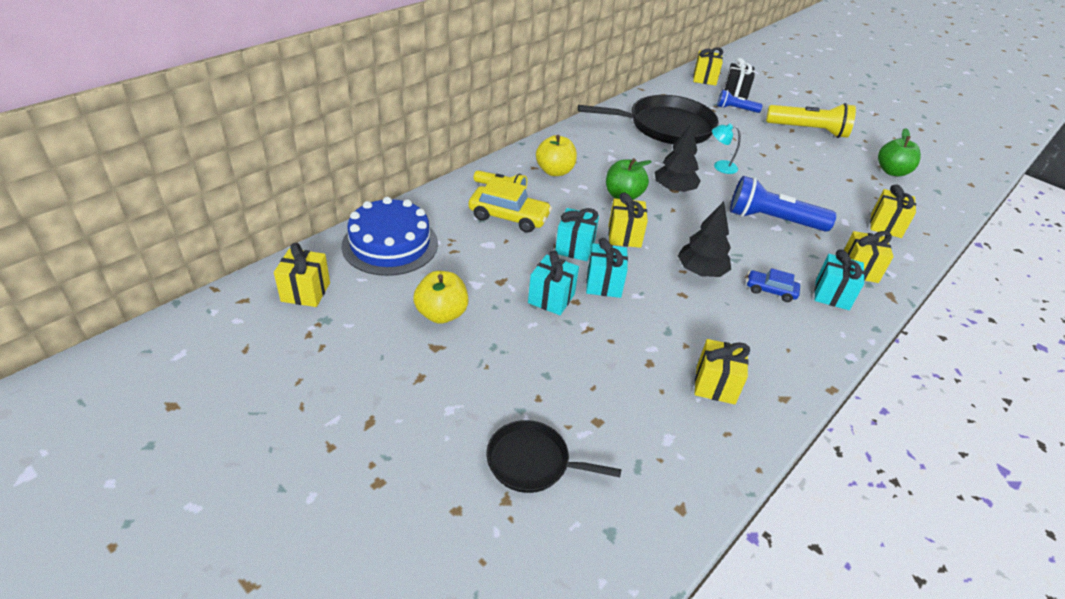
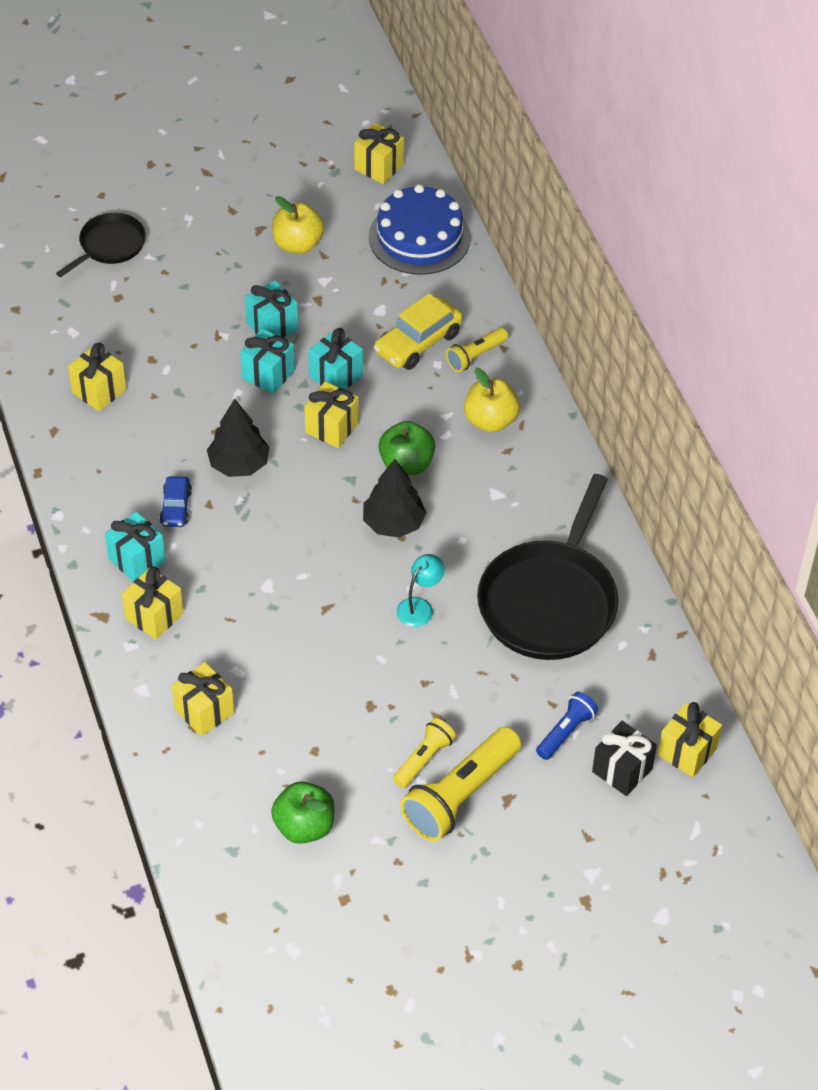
camera: 120 degrees right, 10 degrees up
blue flashlight [730,176,836,232] -> none
blue car [747,268,800,302] -> blue car turned 135 degrees clockwise [159,476,192,527]
none -> yellow flashlight [393,718,456,788]

